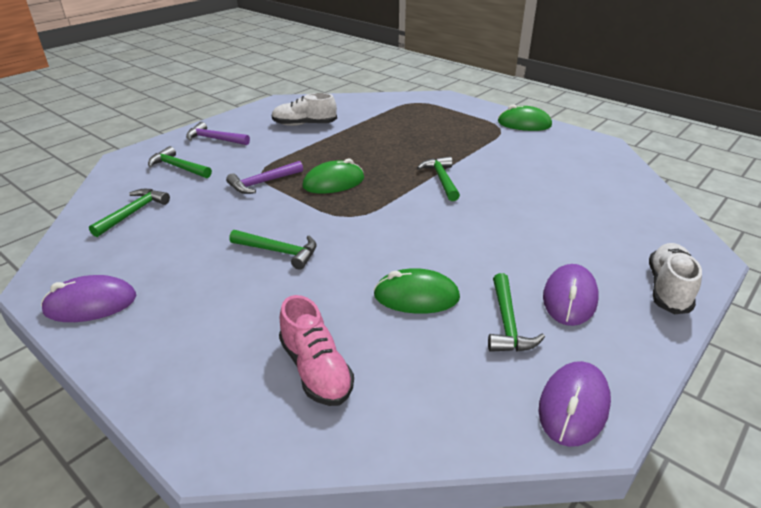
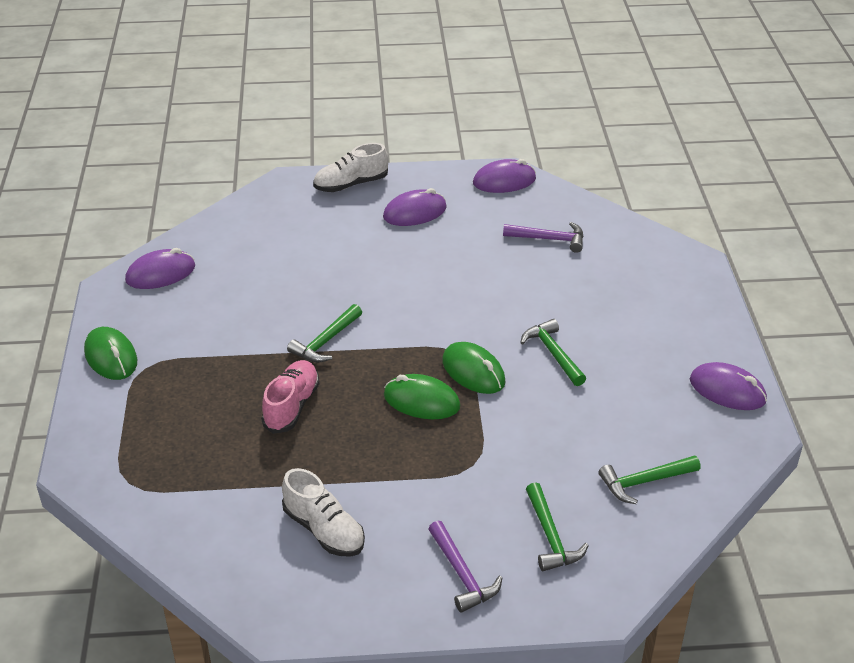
camera: 135 degrees left, 5 degrees up
purple hammer [226,161,303,194] -> purple hammer moved to [503,222,584,253]
pink shoe [279,295,354,406] -> pink shoe moved to [261,360,320,434]
green mouse [373,268,460,314] -> green mouse moved to [442,342,506,394]
green hammer [488,273,545,352] -> none
none -> purple mouse [125,248,195,289]

